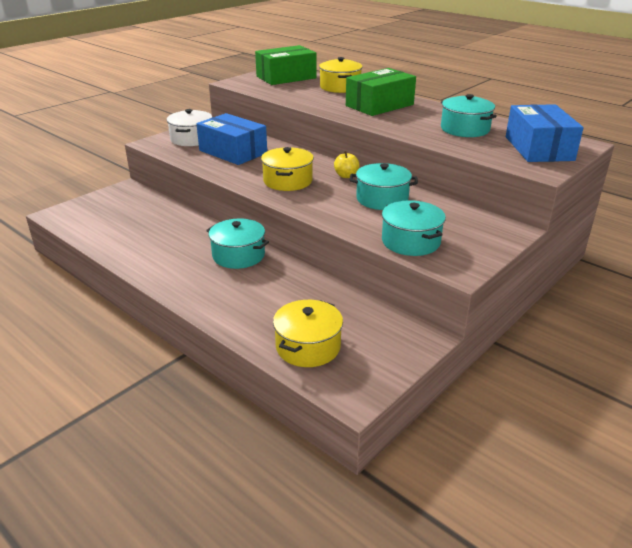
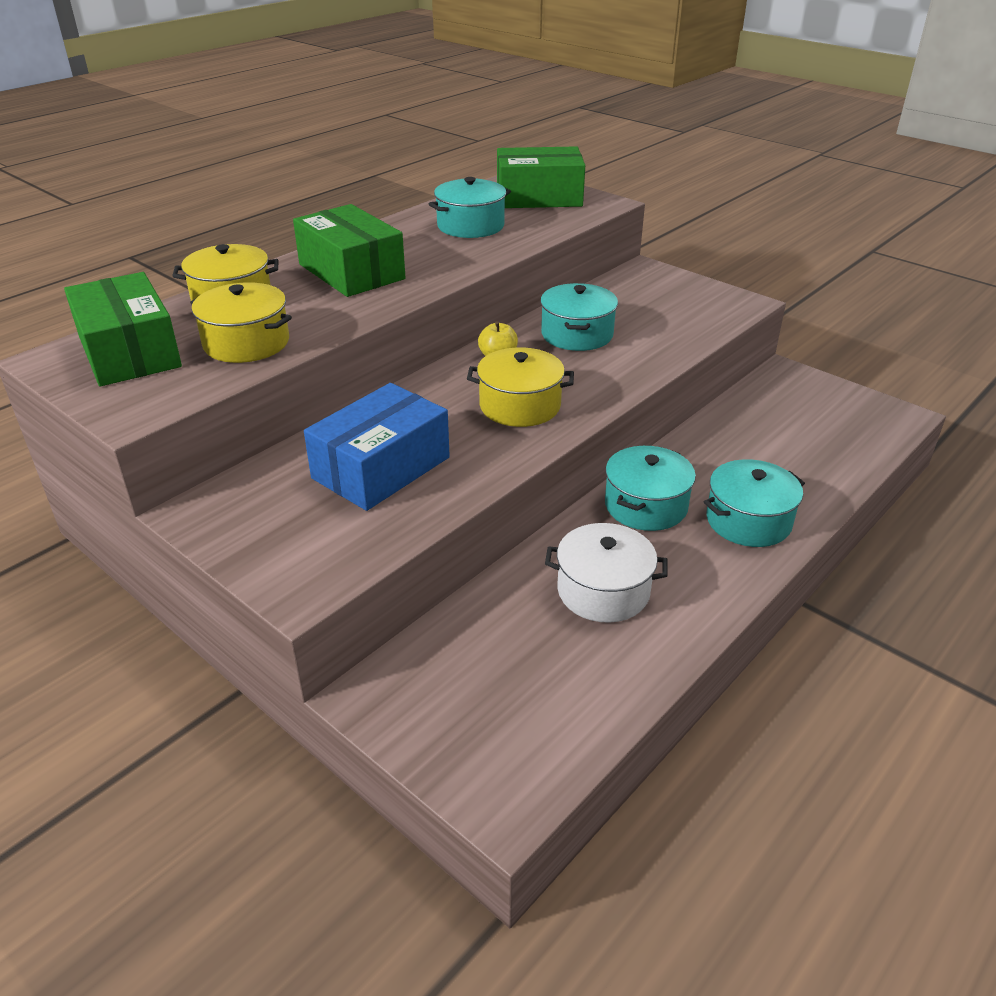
camera: 90 degrees left, 5 degrees up
white pot [167,109,212,146] -> white pot moved to [545,523,668,623]
yellow pot [273,300,343,367] -> yellow pot moved to [190,282,292,363]
turquoise pot [382,200,446,256] -> turquoise pot moved to [704,459,805,547]
blue box [506,104,584,162] -> green box [497,146,585,208]

